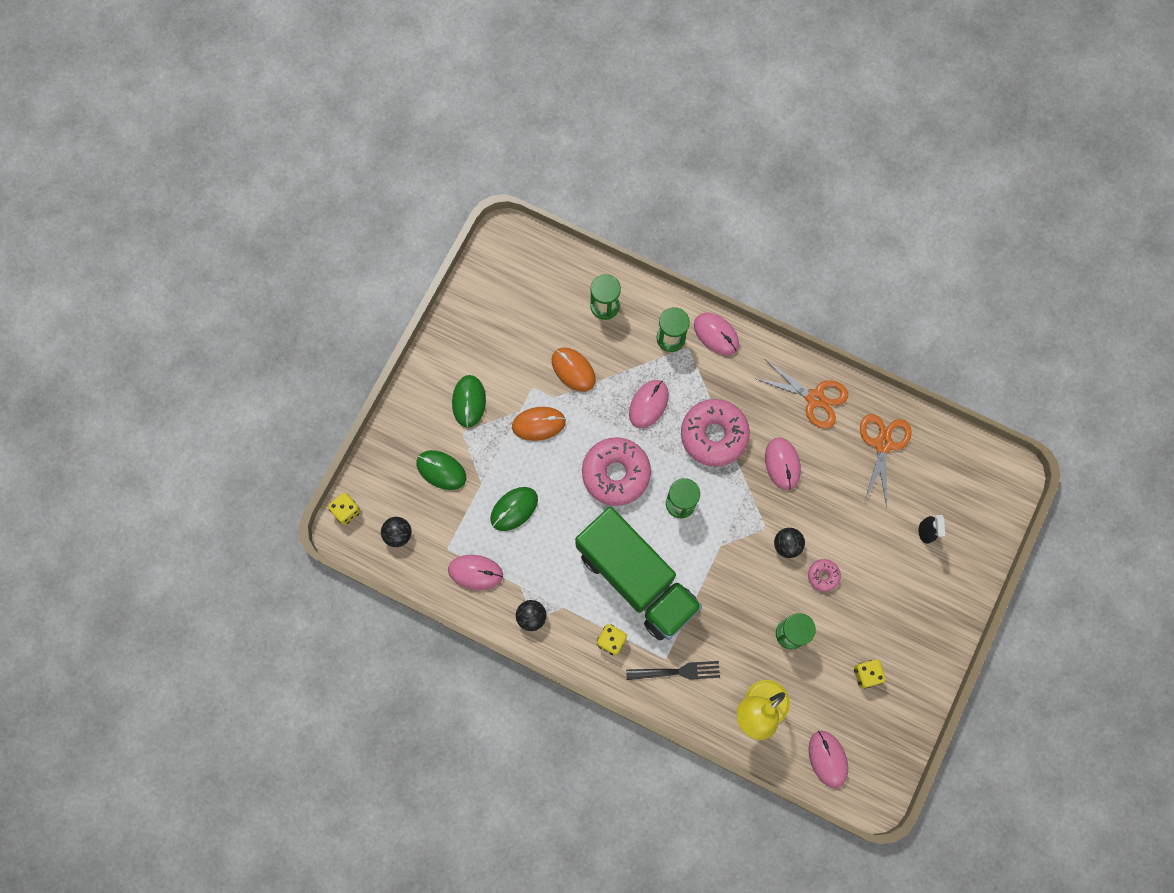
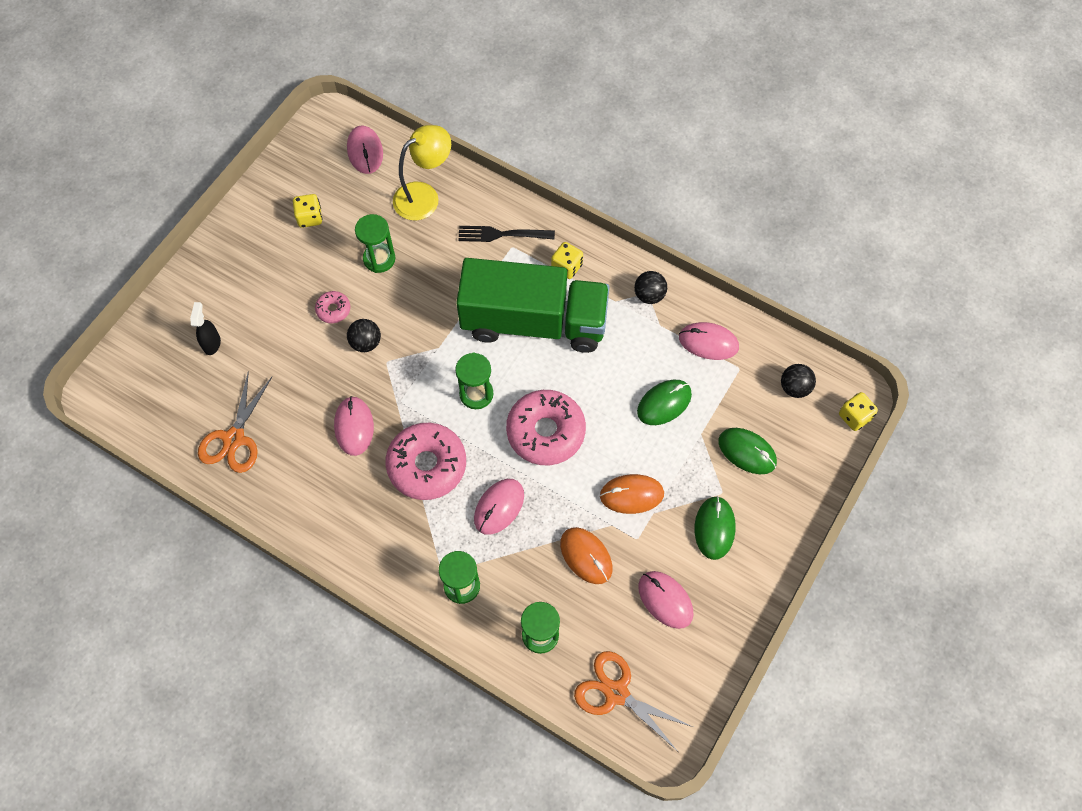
camera: 175 degrees left, 10 degrees down
green truck [575,507,702,641] -> green truck turned 135 degrees clockwise [456,258,610,353]
pink mouse [694,313,739,356] -> pink mouse moved to [638,571,694,629]
orange scissors [754,359,848,429] -> orange scissors moved to [574,651,693,750]

